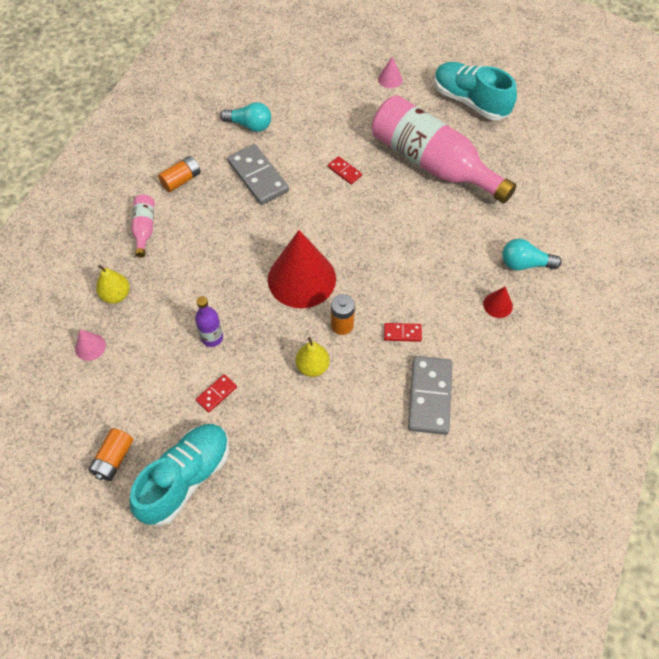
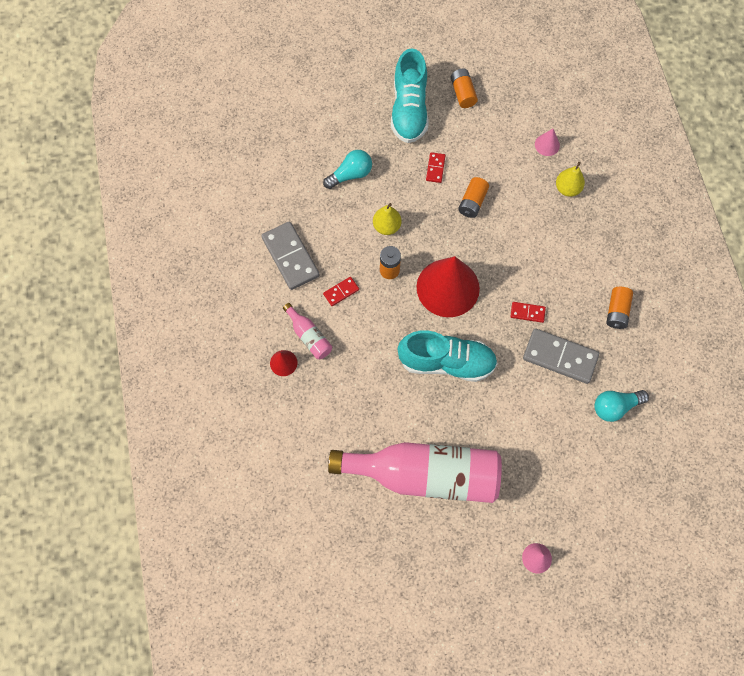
camera: 145 degrees right, 10 degrees up
pink bottle [131,195,155,257] -> pink bottle moved to [283,303,332,359]
purple bottle [195,296,223,347] -> orange battery [458,177,489,218]
red domino [328,156,362,184] -> red domino moved to [510,302,546,323]
turquoise shoe [434,62,517,120] -> turquoise shoe moved to [397,330,498,382]
turquoise light bulb [502,238,562,270] -> turquoise light bulb moved to [323,150,372,189]

